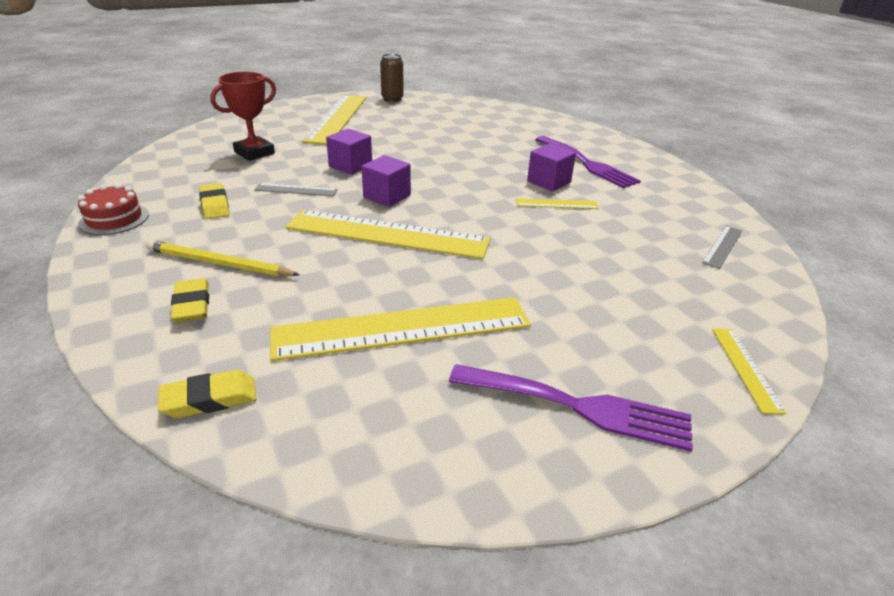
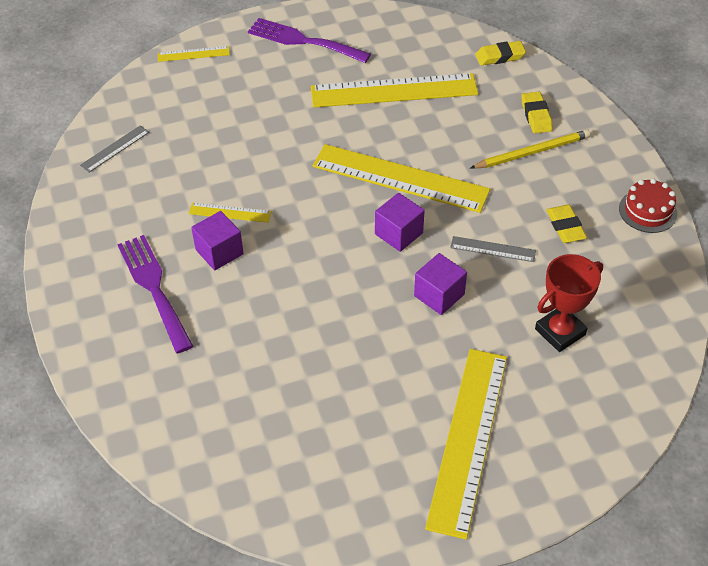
camera: 170 degrees left, 15 degrees up
yellow pencil [146,240,300,276] -> yellow pencil turned 45 degrees counterclockwise [470,130,591,169]
brown can [380,54,404,102] -> none
yellow ruler [712,329,787,414] -> yellow ruler turned 75 degrees clockwise [158,46,230,62]

